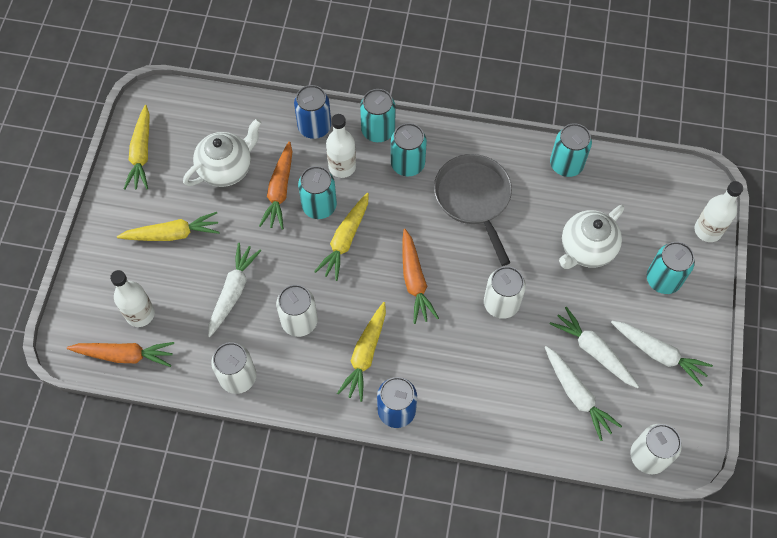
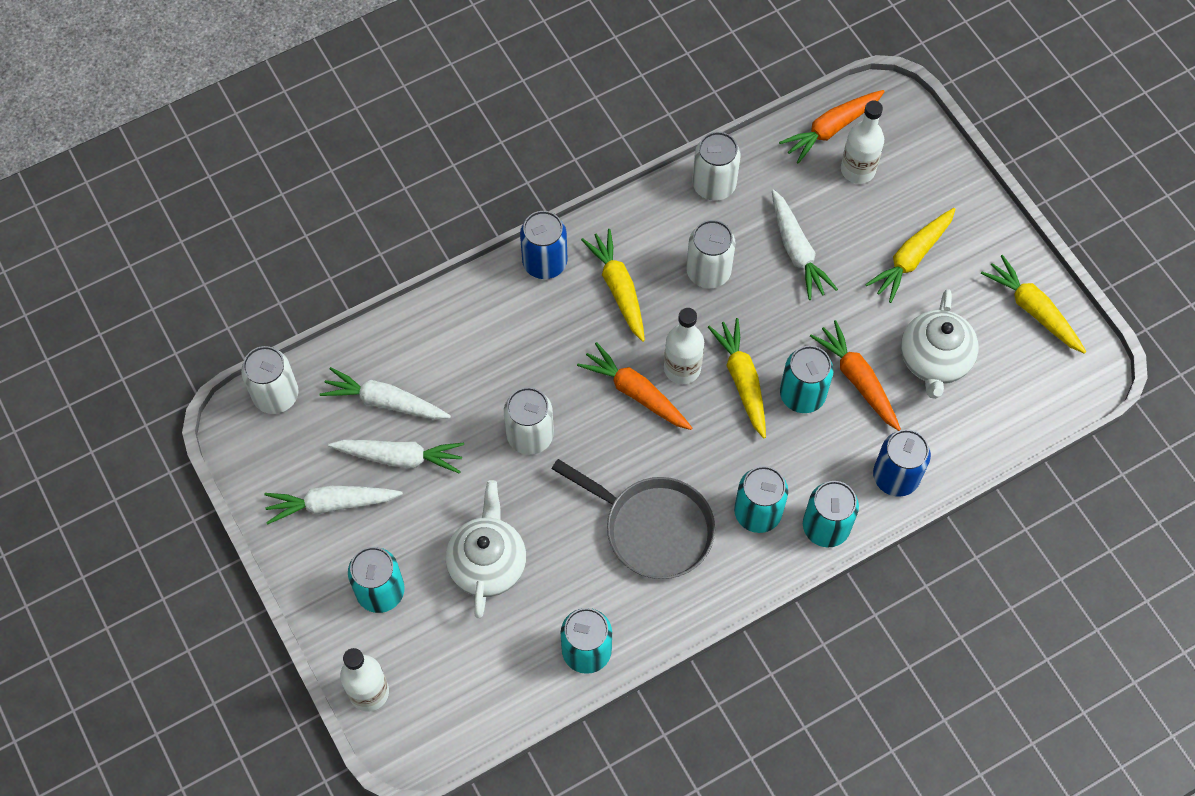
camera: 140 degrees right, 0 degrees up
white bottle [326,114,356,178] -> white bottle moved to [664,308,704,384]

